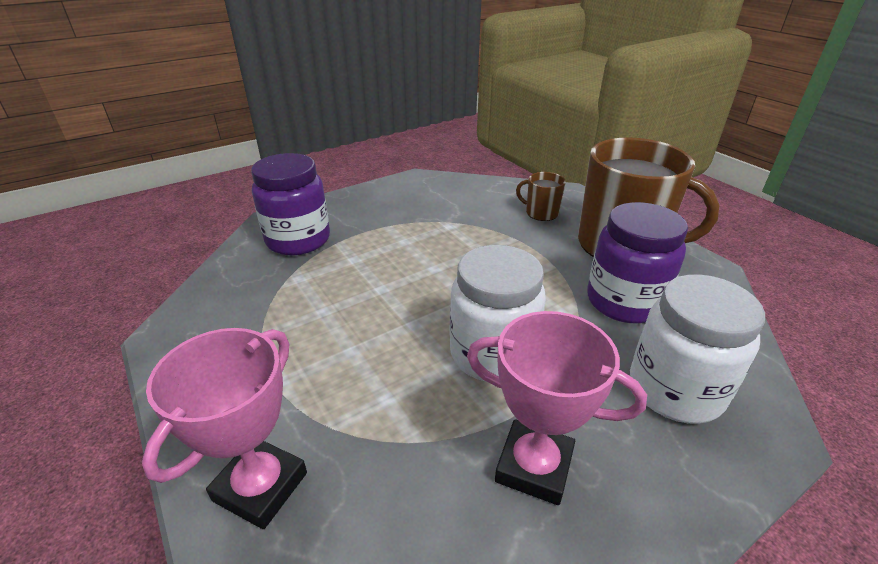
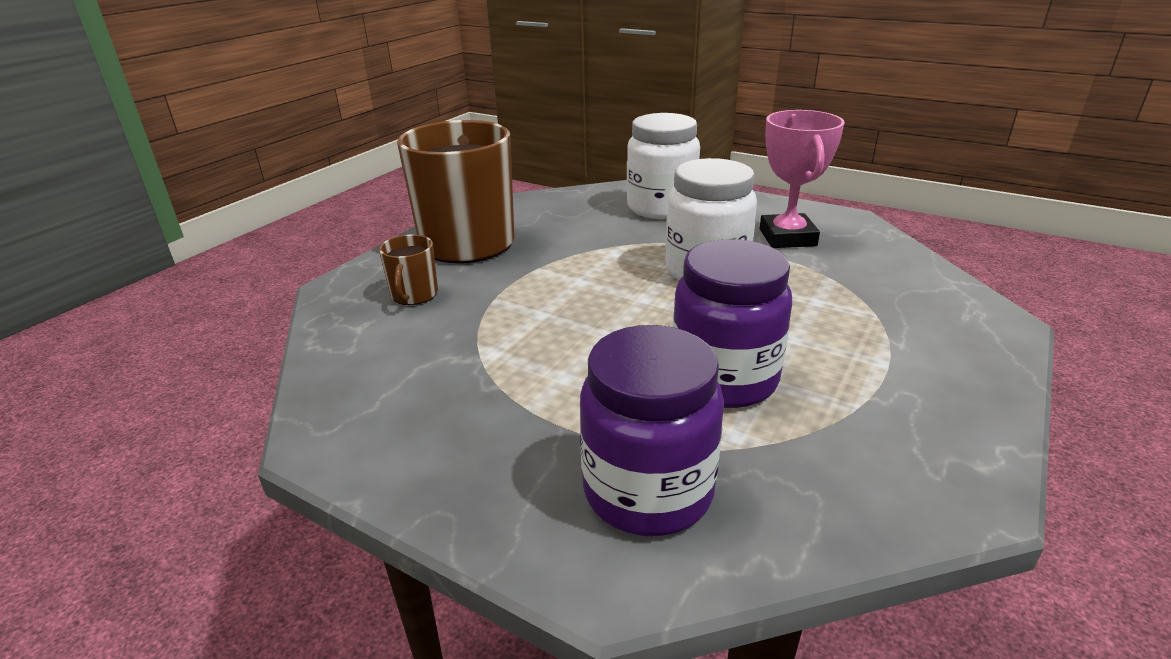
camera: 115 degrees left, 5 degrees down
pink trophy [142,328,307,529] -> none
purple jar [587,202,688,323] -> purple jar moved to [673,239,792,408]

